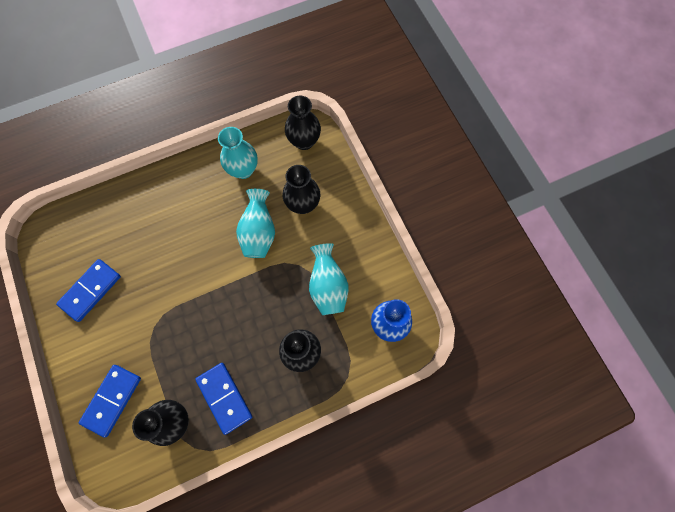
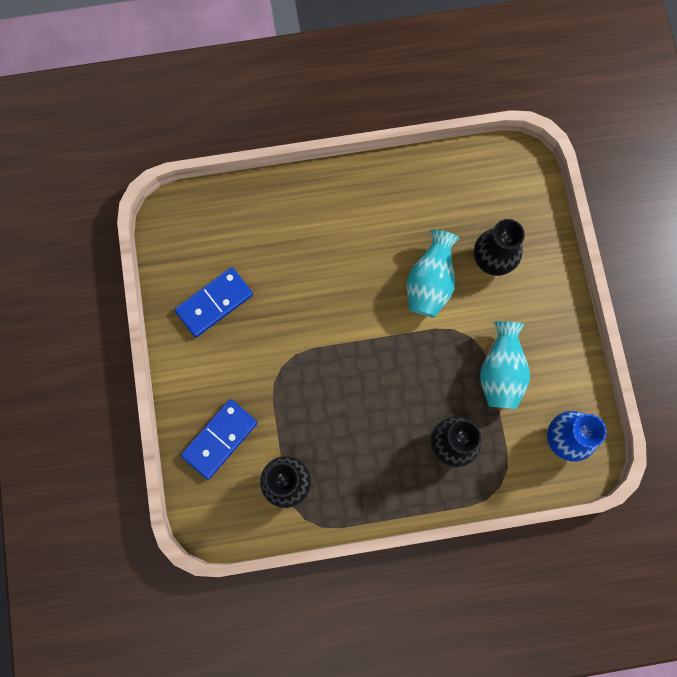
camera: 15 degrees right, 5 degrees up
blue domino [195,363,252,435] -> none
turquoise vase [218,127,258,179] -> none
black vase [285,96,321,150] -> none

